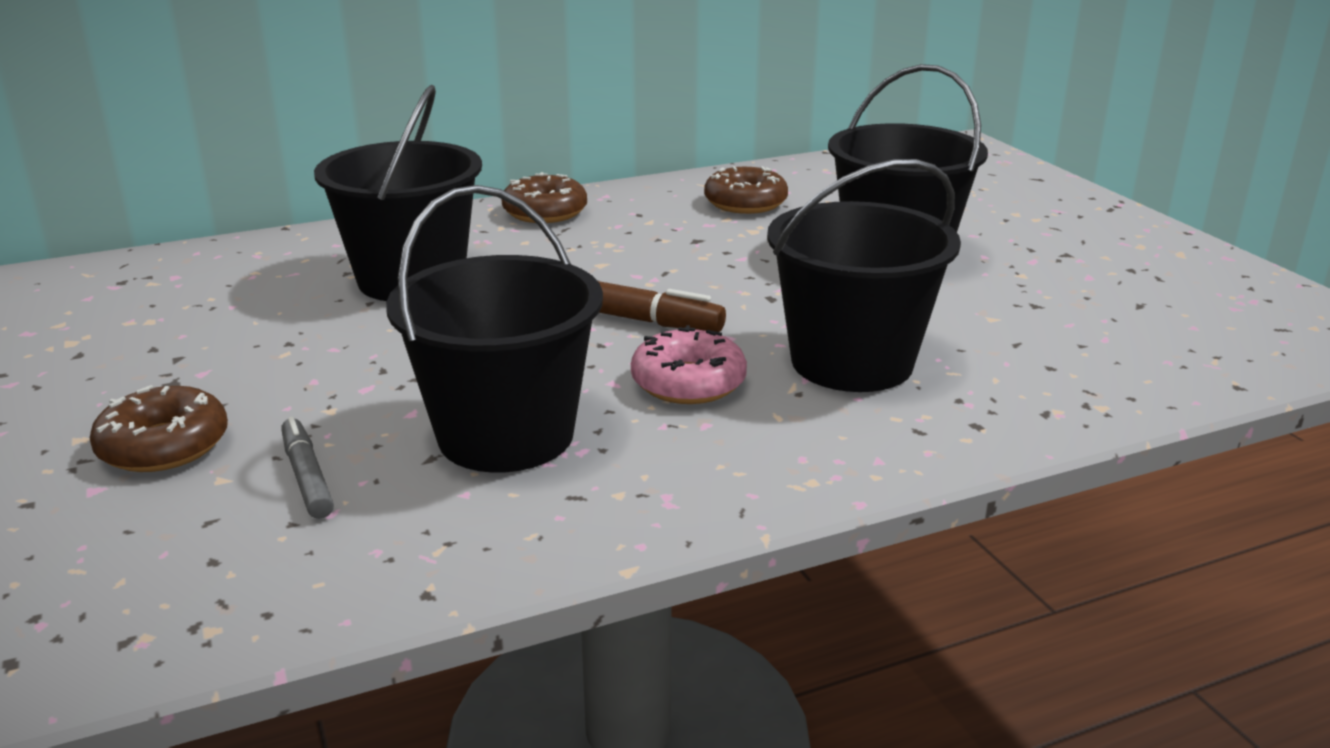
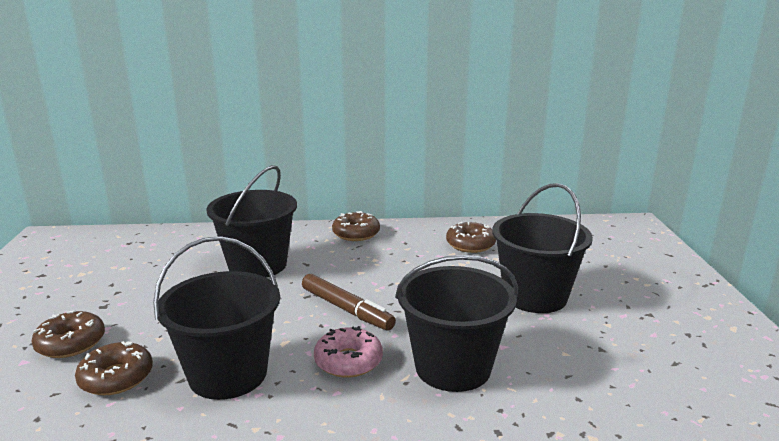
camera: 20 degrees right, 5 degrees down
grey marker [281,416,334,519] -> brown donut [75,341,153,395]

